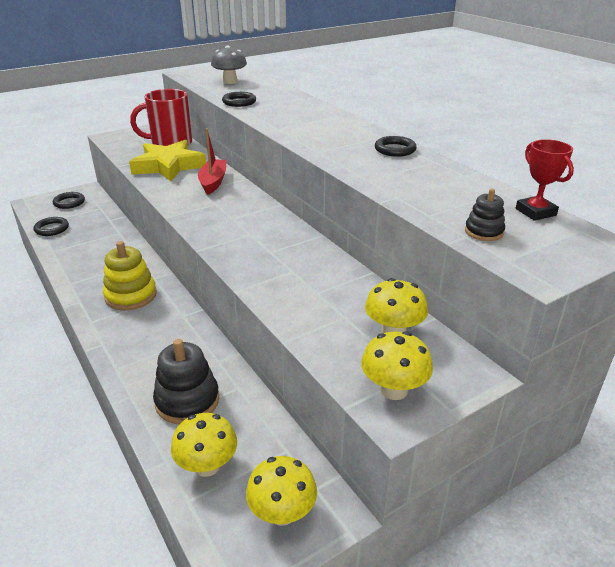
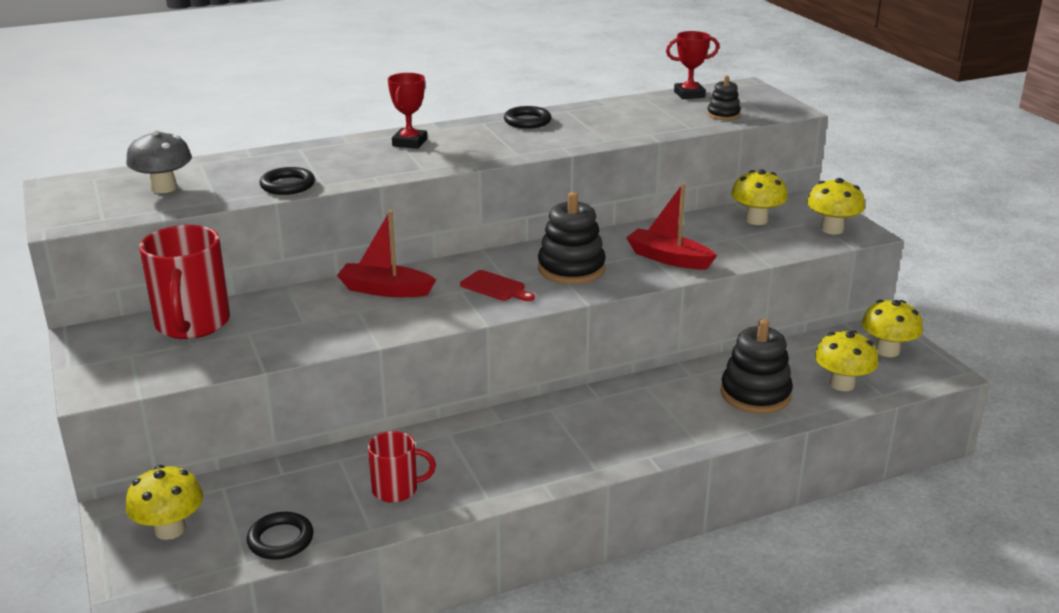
camera: 80 degrees left, 5 degrees down
black ring [53,192,85,209] -> yellow mushroom [125,465,203,540]
yellow stacking toy [103,241,157,310] -> none
yellow star [129,140,206,181] -> none
none -> red mug [368,431,436,503]
none -> red trophy [388,73,427,149]
none -> red cutting board [460,270,535,301]
none -> black stacking toy [538,192,606,284]
none -> red boat [626,183,717,269]

